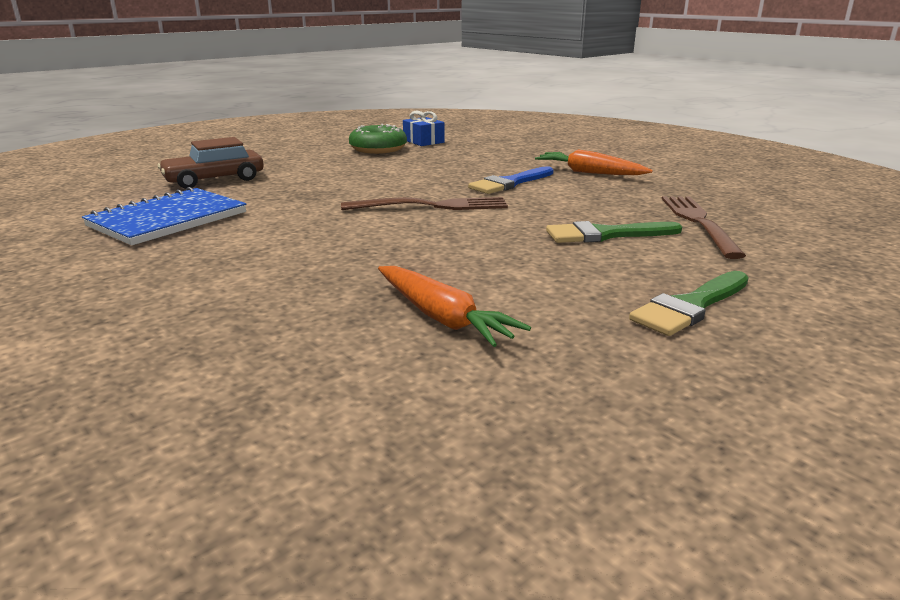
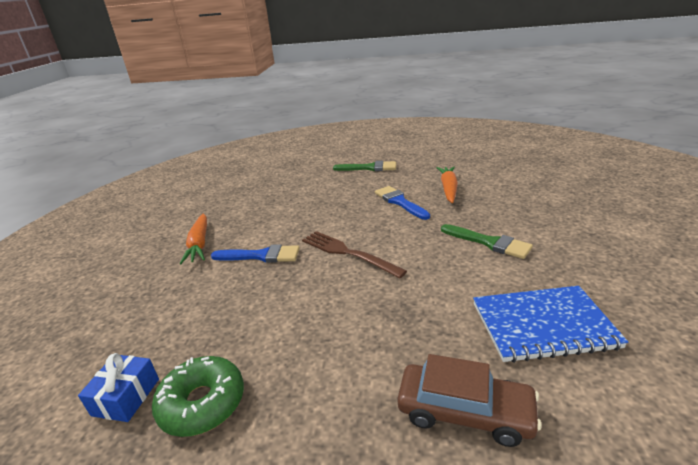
camera: 130 degrees left, 5 degrees up
green brush [546,221,682,243] -> green brush moved to [441,224,533,259]
brown fork [662,196,746,259] -> none
none -> blue brush [375,186,430,220]

